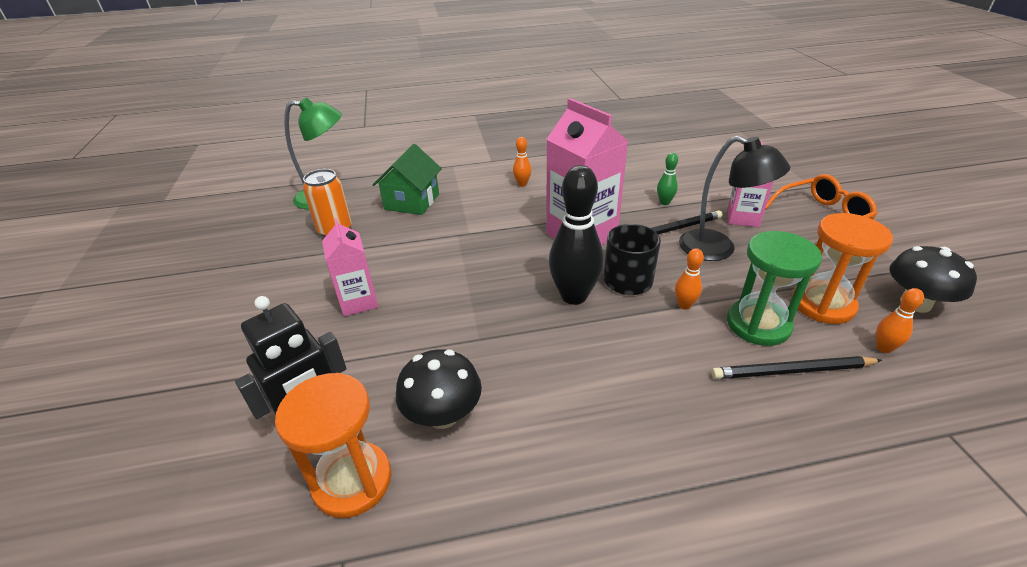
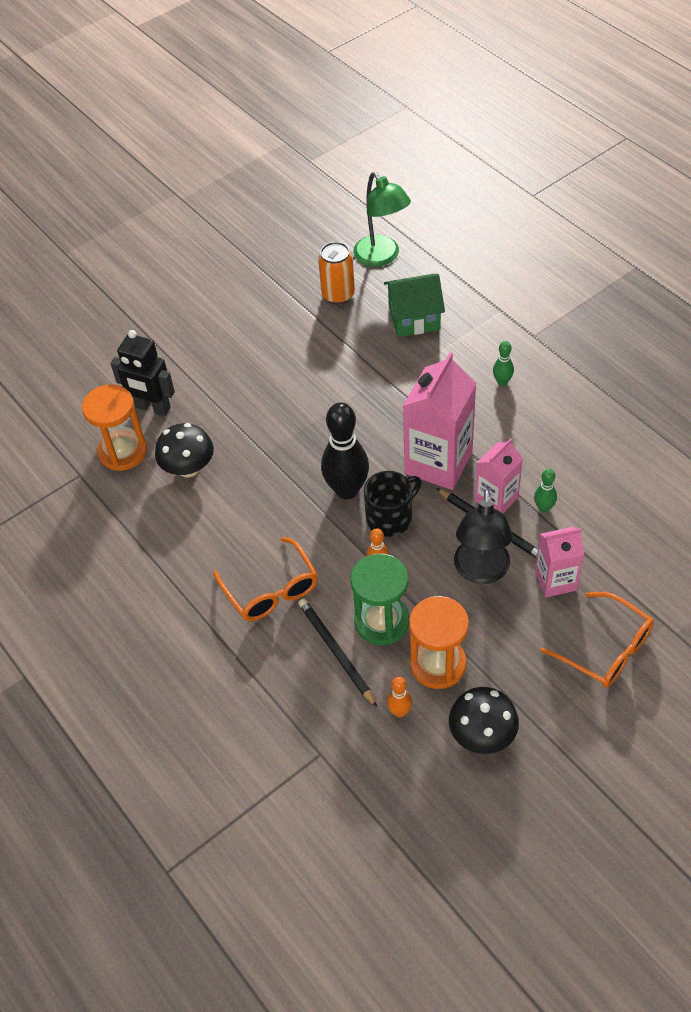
camera: 65 degrees right, 15 degrees up
pink carton [322,218,378,316] -> pink carton moved to [475,438,523,514]
orange bowling pin [513,137,531,186] -> green bowling pin [493,341,514,386]
none -> orange glasses [214,537,318,621]

